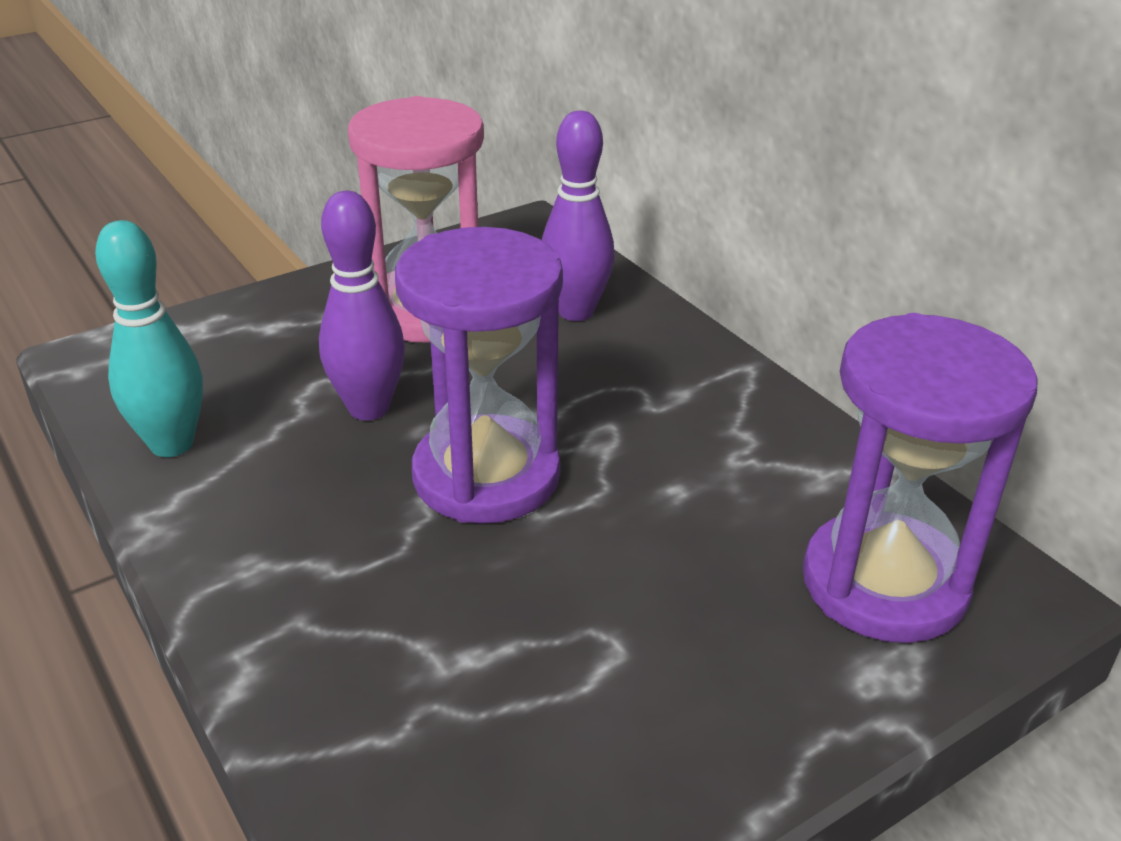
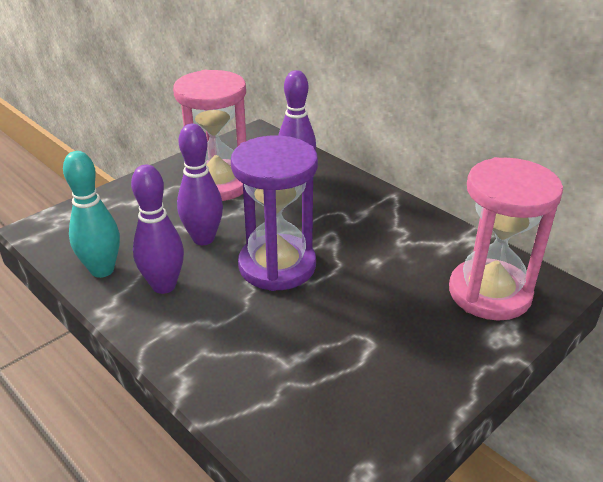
camera: 10 degrees left, 0 degrees up
purple hourglass [803,313,1038,643] -> pink hourglass [449,157,563,321]
none -> purple bowling pin [131,165,184,294]

